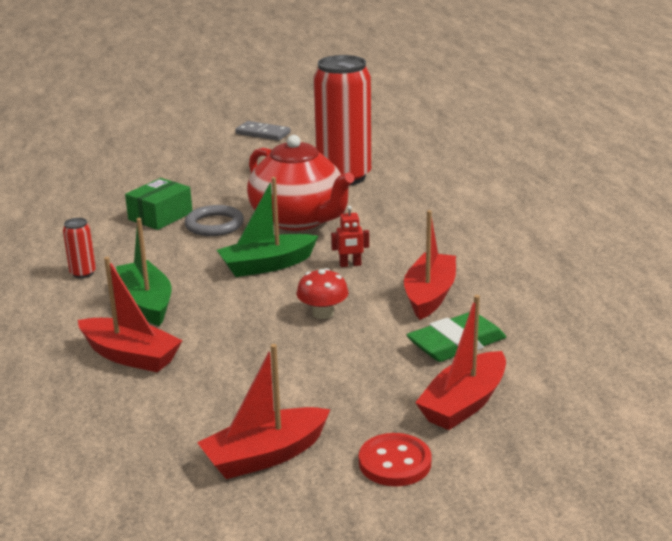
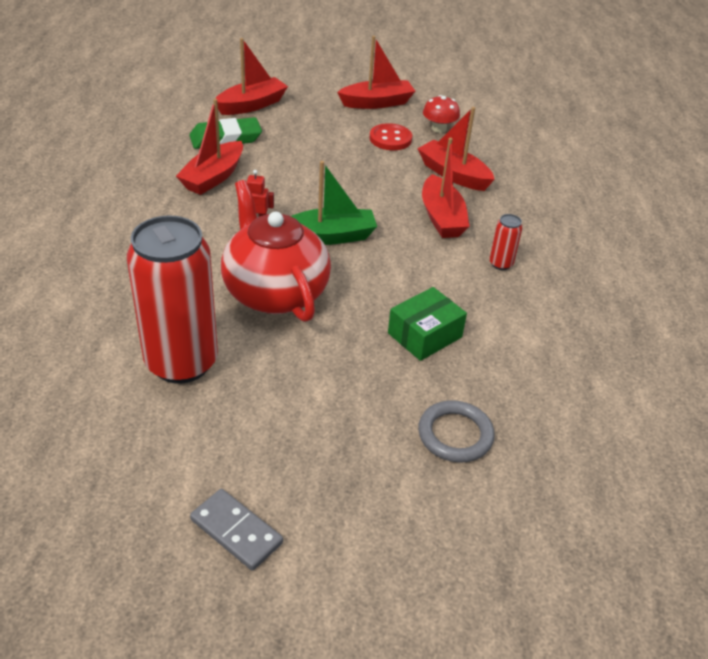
camera: 170 degrees left, 15 degrees up
green boat [116,218,171,326] -> red boat [422,138,470,238]
grey ring [185,205,244,236] -> grey ring moved to [418,400,494,462]
red mushroom [297,268,349,319] -> red mushroom moved to [423,95,460,133]
red button [359,433,432,486] -> red button moved to [370,123,412,150]

